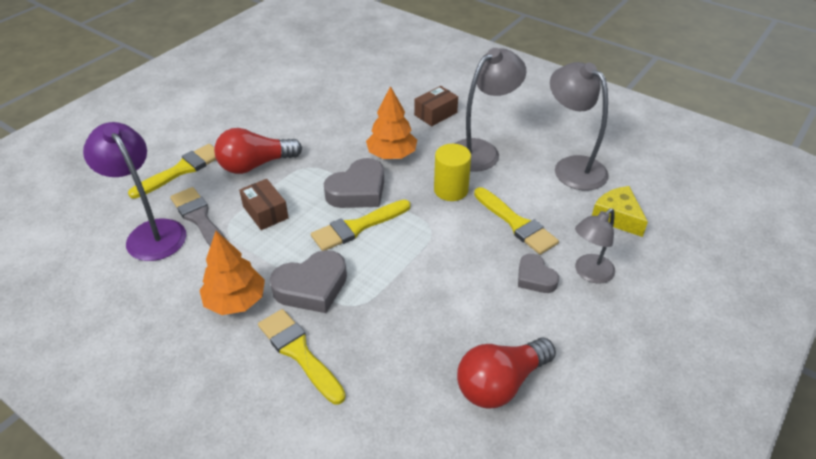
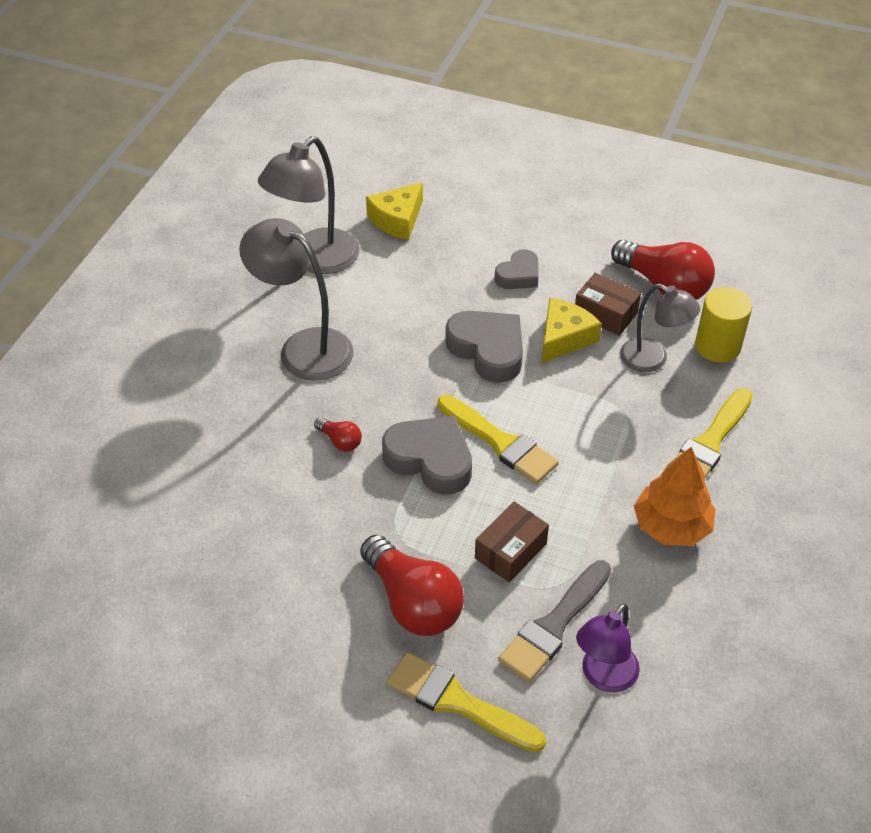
camera: 105 degrees left, 5 degrees up
purple lamp [83,122,186,261] -> purple lamp [576,603,640,693], size x0.64
grey heart [270,250,347,313] -> grey heart moved to [445,311,523,383]
orange tree [366,86,417,159] -> red light bulb [314,417,362,452]
brown box [414,86,458,126] -> brown box moved to [575,273,641,336]
yellow cylinder [434,144,471,201] -> yellow cylinder moved to [695,287,752,363]
yellow brush [474,187,559,255] -> none
grey lamp [575,208,615,284] -> grey lamp moved to [620,284,700,372]
none -> yellow cheese [542,298,602,363]

